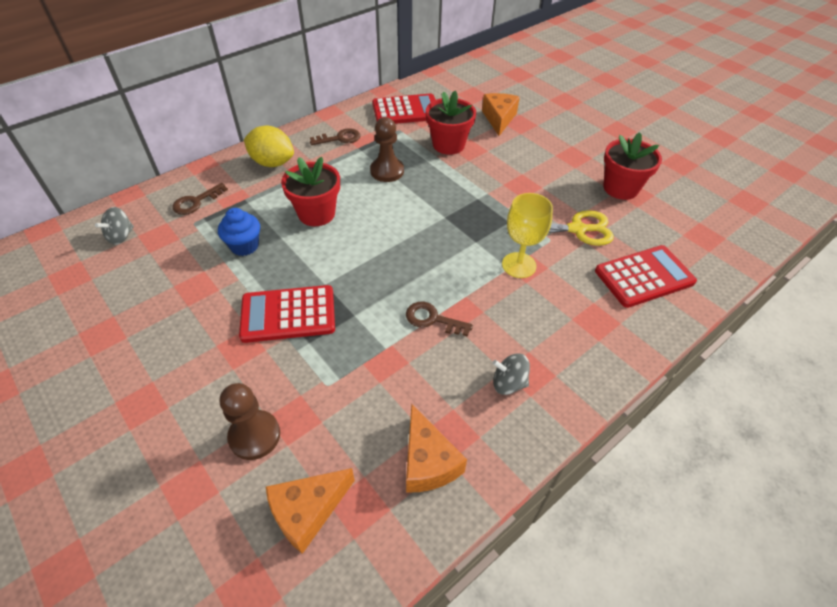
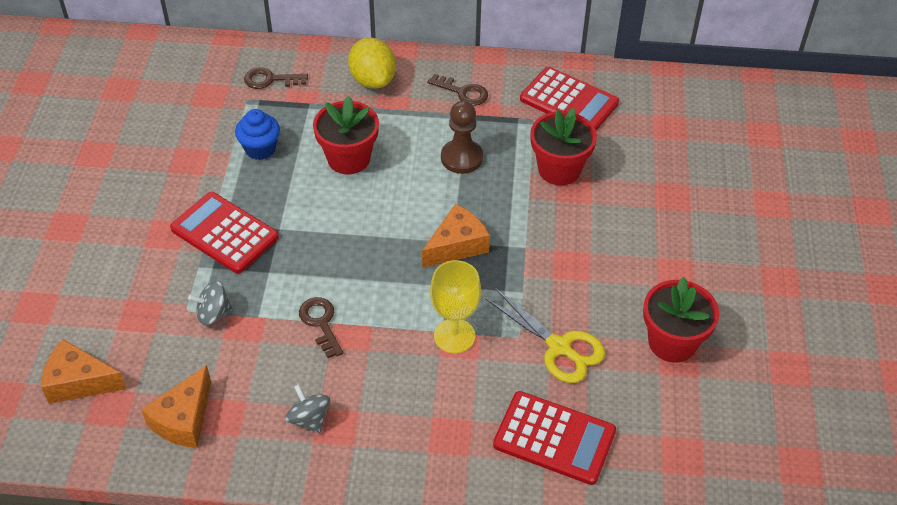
camera: 45 degrees right, 0 degrees up
grey spinning top [95,207,134,245] -> grey spinning top moved to [188,281,233,326]
brown pawn [220,383,280,460] -> none
orange cheese [482,93,520,136] -> orange cheese moved to [422,204,490,268]

